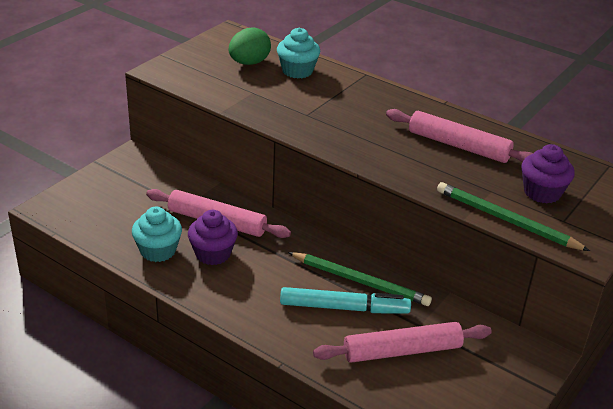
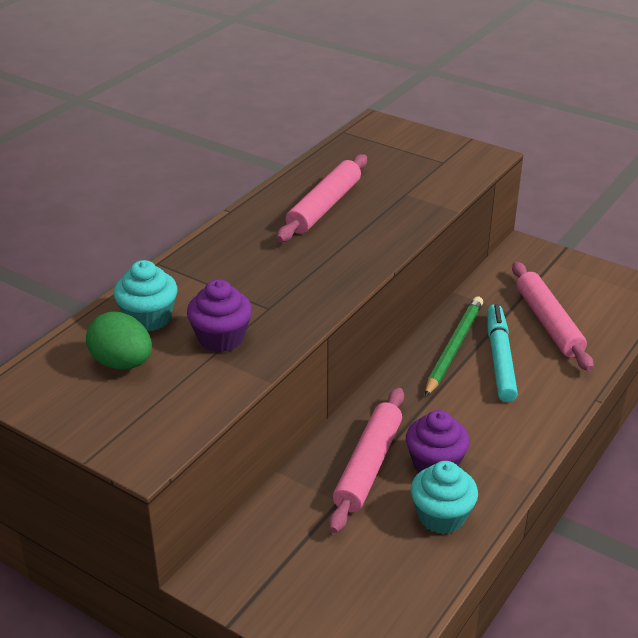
camera: 90 degrees left, 0 degrees up
green pencil [437,182,590,251] -> none
purple cupcake [521,144,575,203] -> purple cupcake moved to [187,279,252,352]

